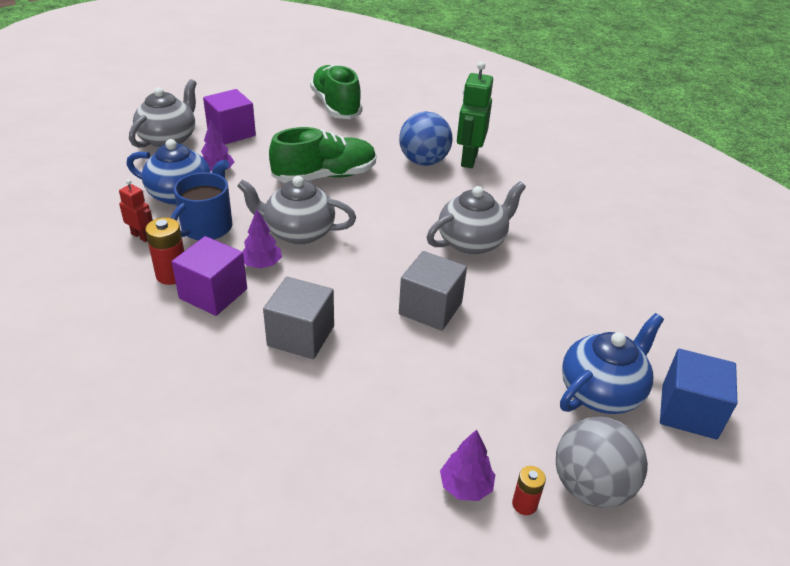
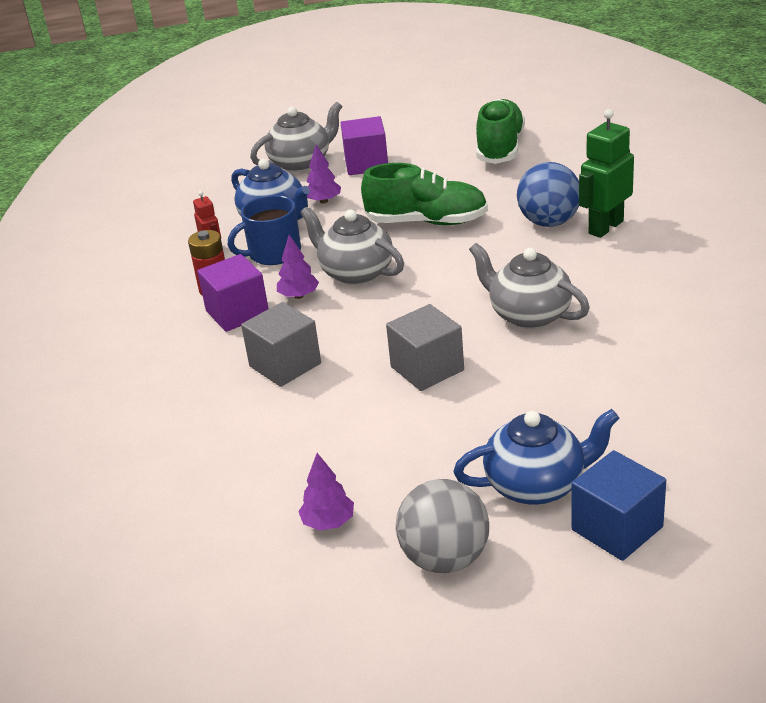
camera: 35 degrees right, 5 degrees down
grey teapot [427,181,526,255] -> grey teapot turned 135 degrees counterclockwise [469,243,590,329]
red battery [512,466,546,515] -> none

